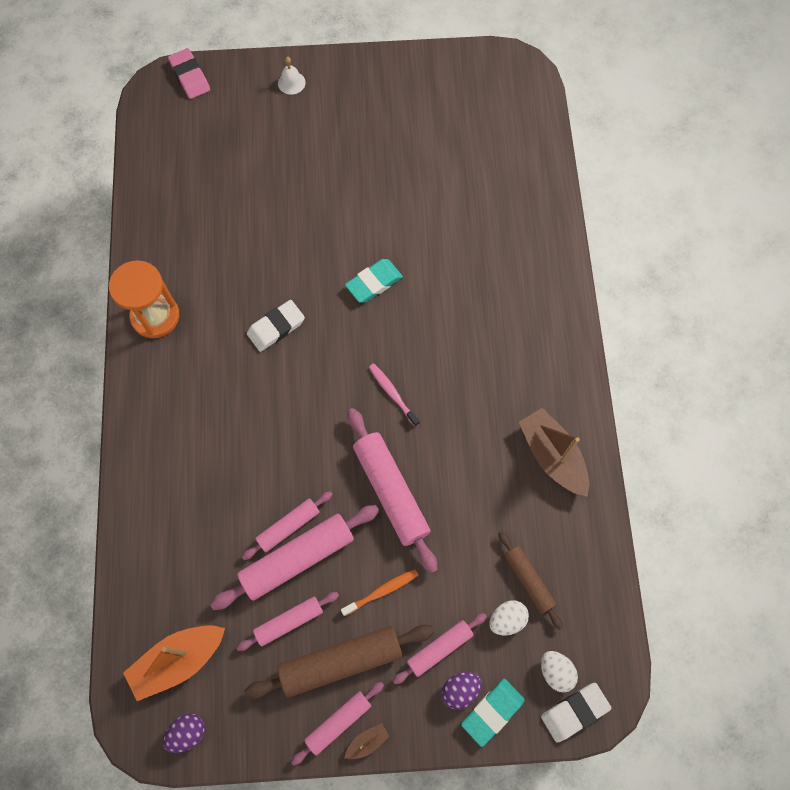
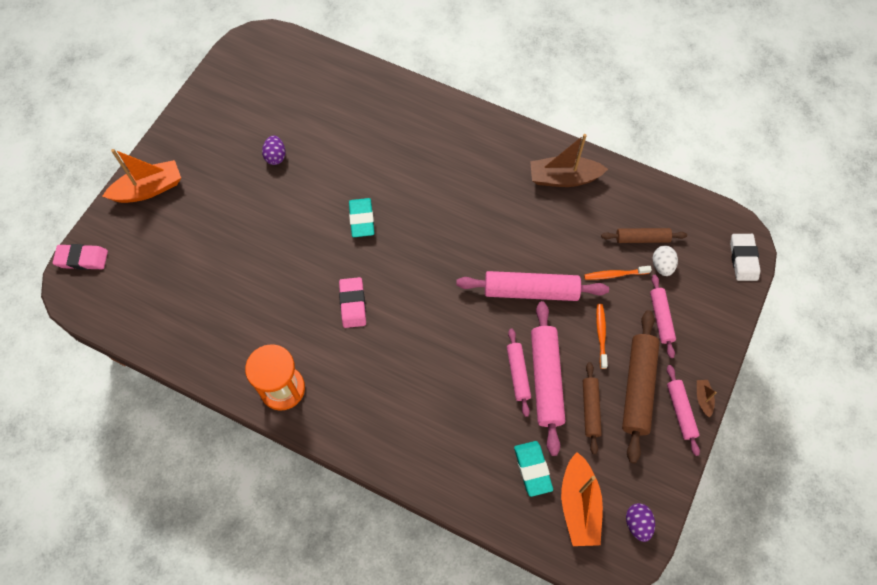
camera: 60 degrees left, 5 degrees down
pink rolling pin [236,592,339,651] -> brown rolling pin [583,362,602,454]
white eraser [247,300,305,352] -> pink eraser [339,277,366,328]
white bell [278,57,306,95] -> orange boat [102,149,181,203]
pink toothbrush [369,363,420,427] -> none
purple egg [441,672,482,710] -> purple egg moved to [262,135,285,165]
turquoise eraser [461,679,525,747] -> turquoise eraser moved to [514,441,553,497]
white egg [541,651,578,693] -> none
none -> orange toothbrush [584,266,652,280]

